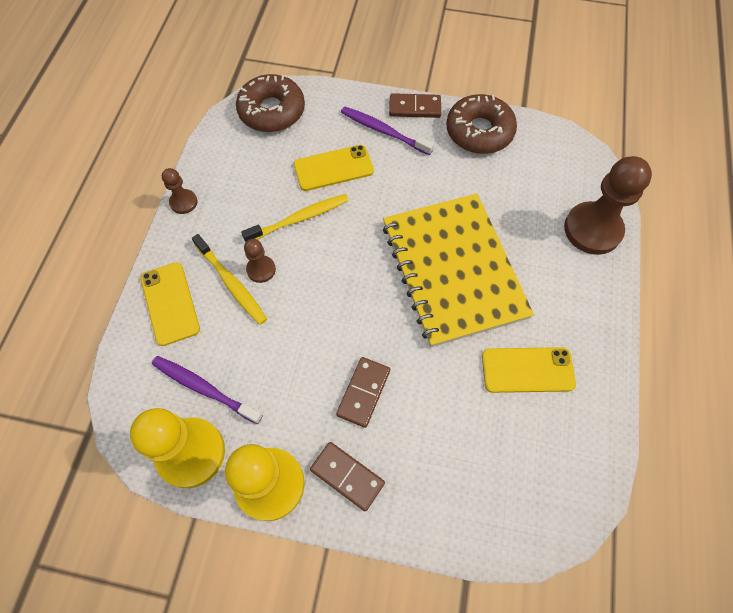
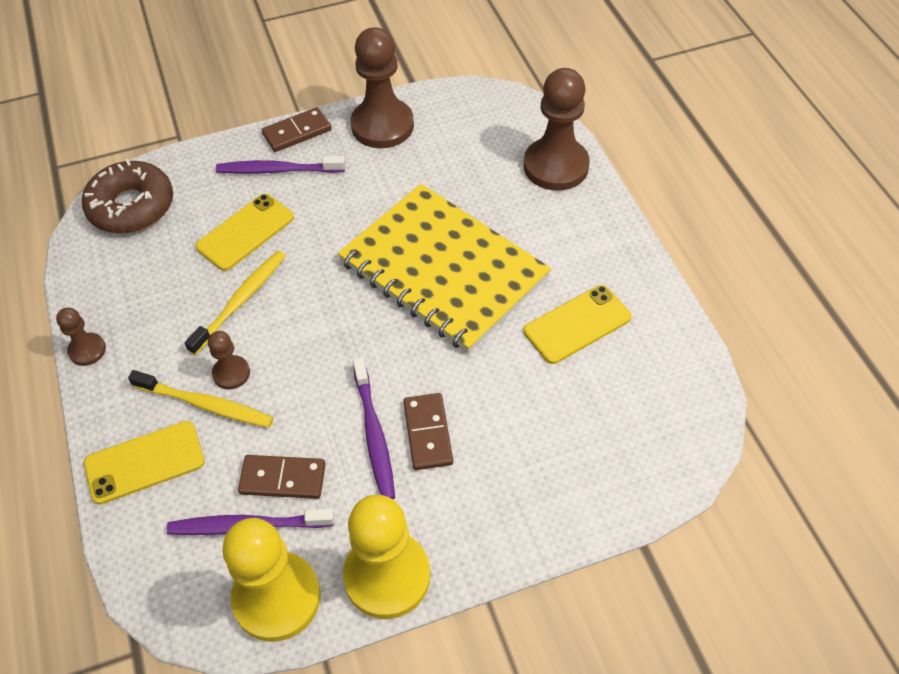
camera: 30 degrees left, 10 degrees down
yellow phone [141,262,200,346] -> yellow phone turned 60 degrees counterclockwise [84,421,205,505]
brown domino [310,442,385,511] -> brown domino moved to [238,455,326,499]
brown donut [446,94,517,154] -> brown pawn [351,27,414,148]
none -> purple toothbrush [353,357,395,499]

